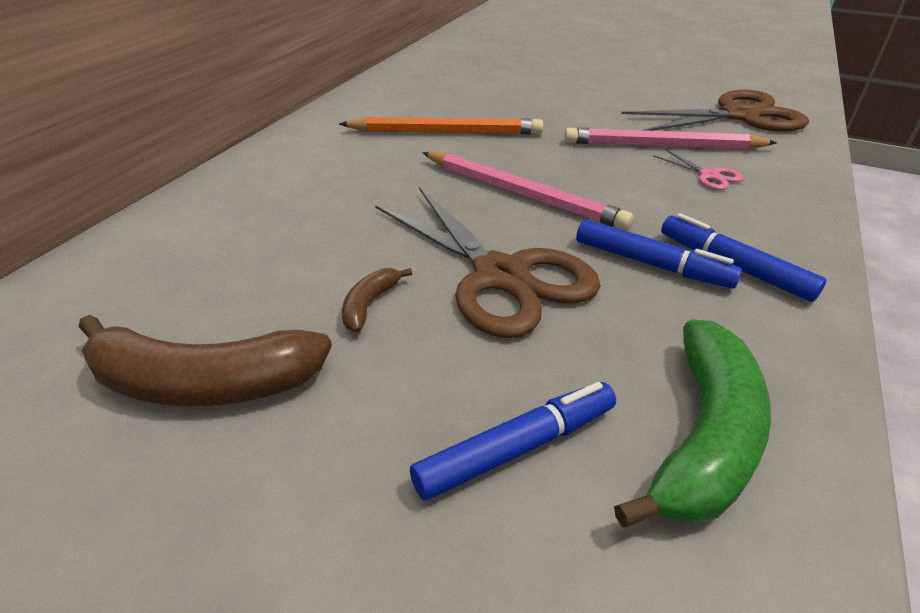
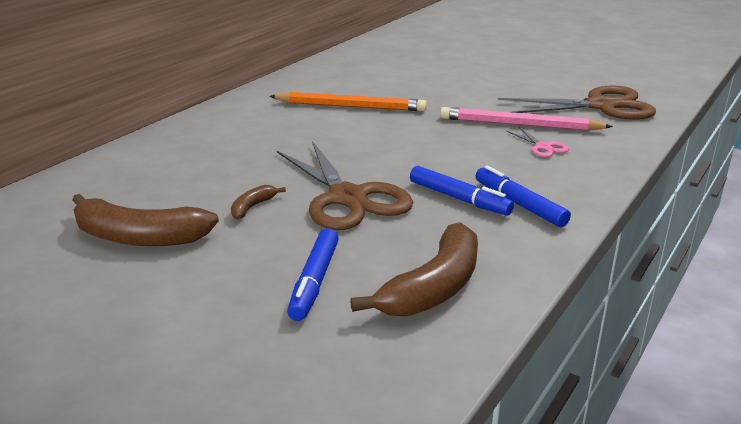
camera: 10 degrees right, 10 degrees down
blue marker [410,382,616,500] -> blue marker turned 120 degrees clockwise [287,228,339,321]
pink pencil [422,152,634,231] -> none
green banana [614,320,771,527] -> brown banana [350,222,478,316]

